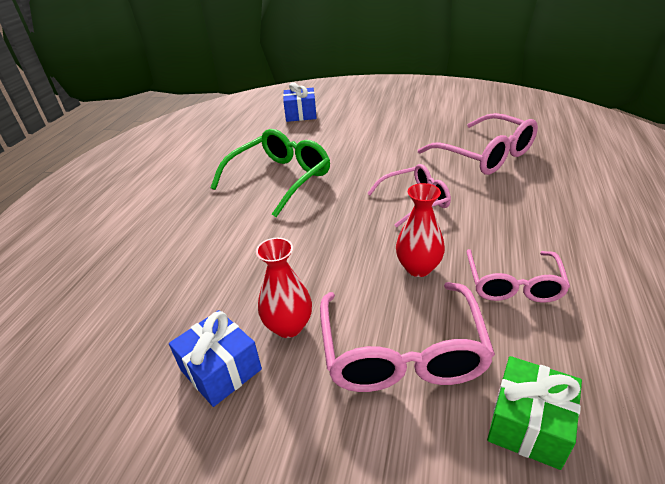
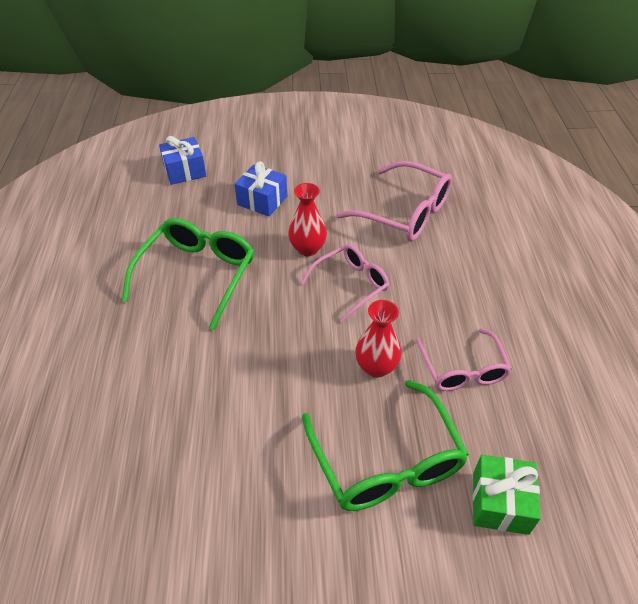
camera: 20 degrees left, 10 degrees up
blue gift [169,310,262,407] -> blue gift moved to [234,162,287,217]
red vase [256,238,312,338] -> red vase moved to [288,183,327,256]
pink glasses [320,282,495,392] -> green glasses [302,380,469,511]

